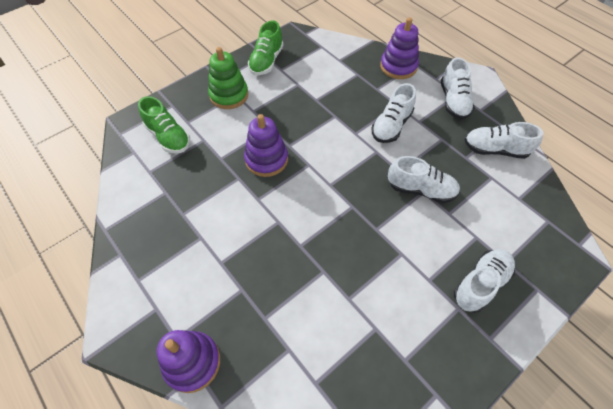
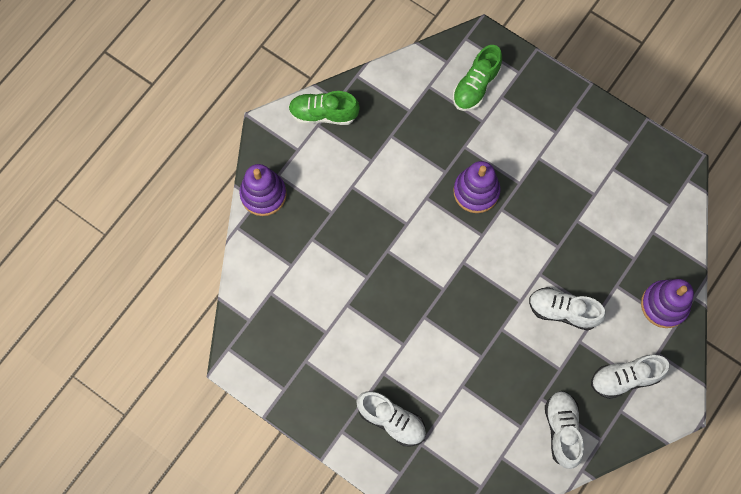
camera: 75 degrees right, 15 degrees up
green stacking toy [208,47,248,109] -> none
green shoe [248,21,284,75] -> green shoe moved to [289,91,360,125]
white shoe [388,156,460,203] -> none

